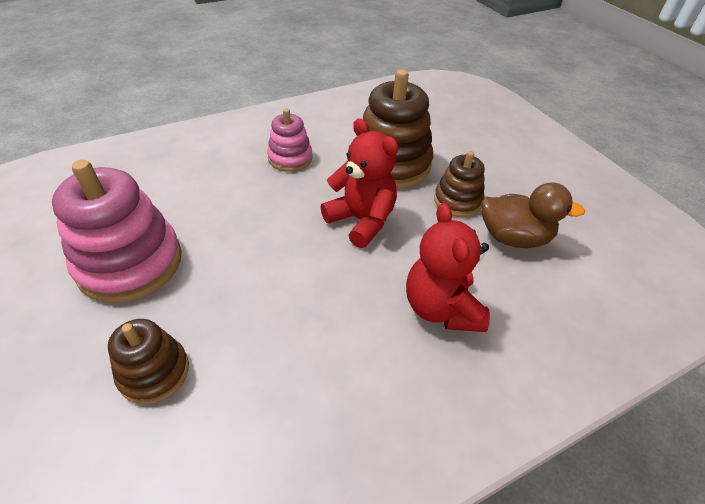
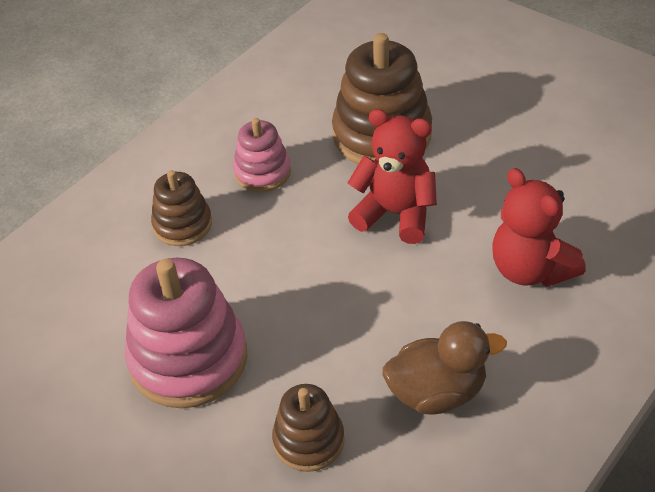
camera: 20 degrees left, 0 degrees up
brown stacking toy [434,151,485,217] -> brown stacking toy moved to [151,170,212,246]
brown duck [481,182,585,248] -> brown duck moved to [383,321,507,414]

